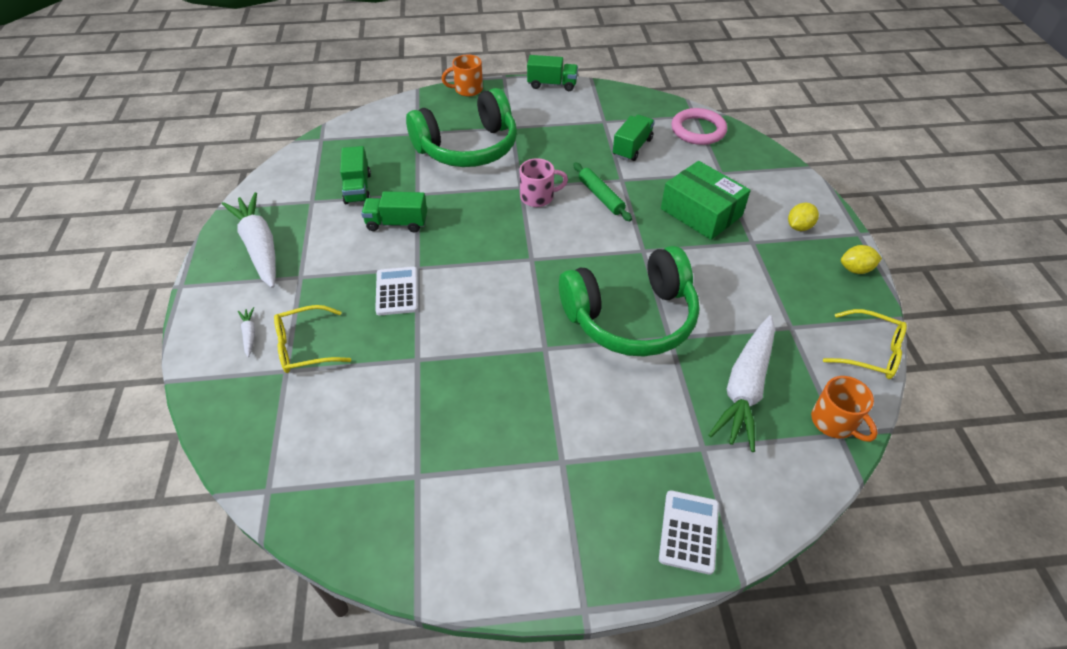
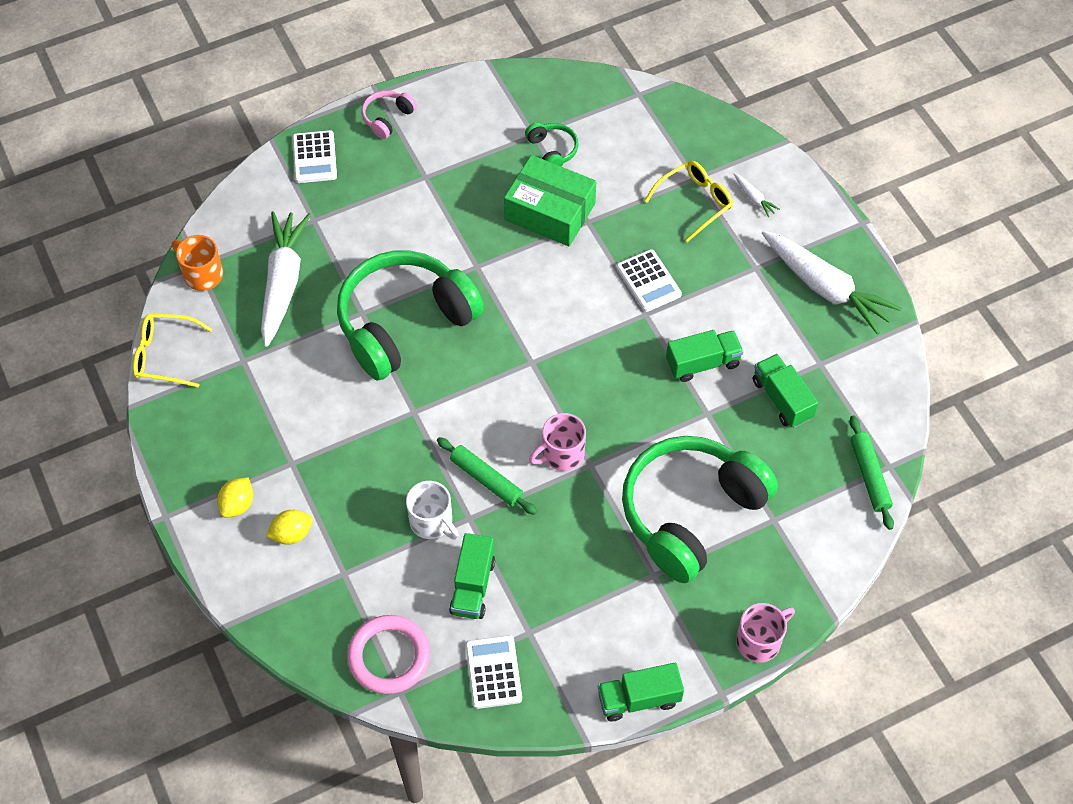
camera: 160 degrees right, 10 degrees up
orange mug [442,55,483,97] -> pink mug [736,603,795,663]
green box [661,161,751,240] -> green box moved to [504,155,596,246]
yellow lemon [841,245,882,274] -> yellow lemon moved to [266,510,313,545]
none -> pink headphones [362,91,417,139]
none -> white mug [406,481,459,540]
none -> white calculator [466,635,522,709]
none -> green headphones [525,122,579,167]
none -> green rolling pin [849,415,894,530]

